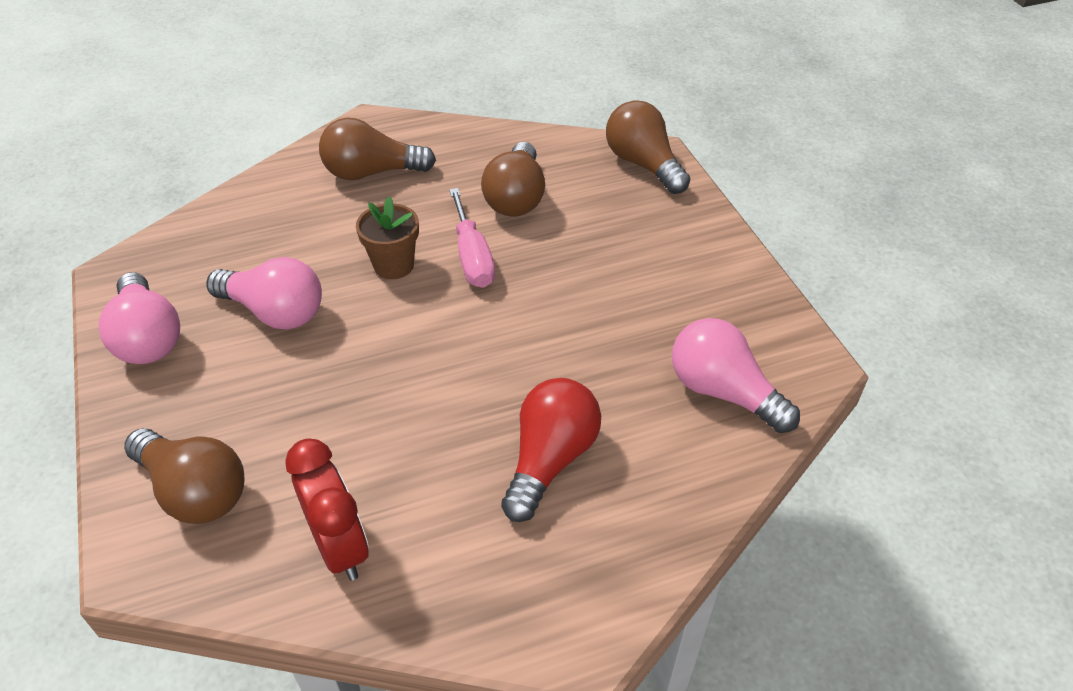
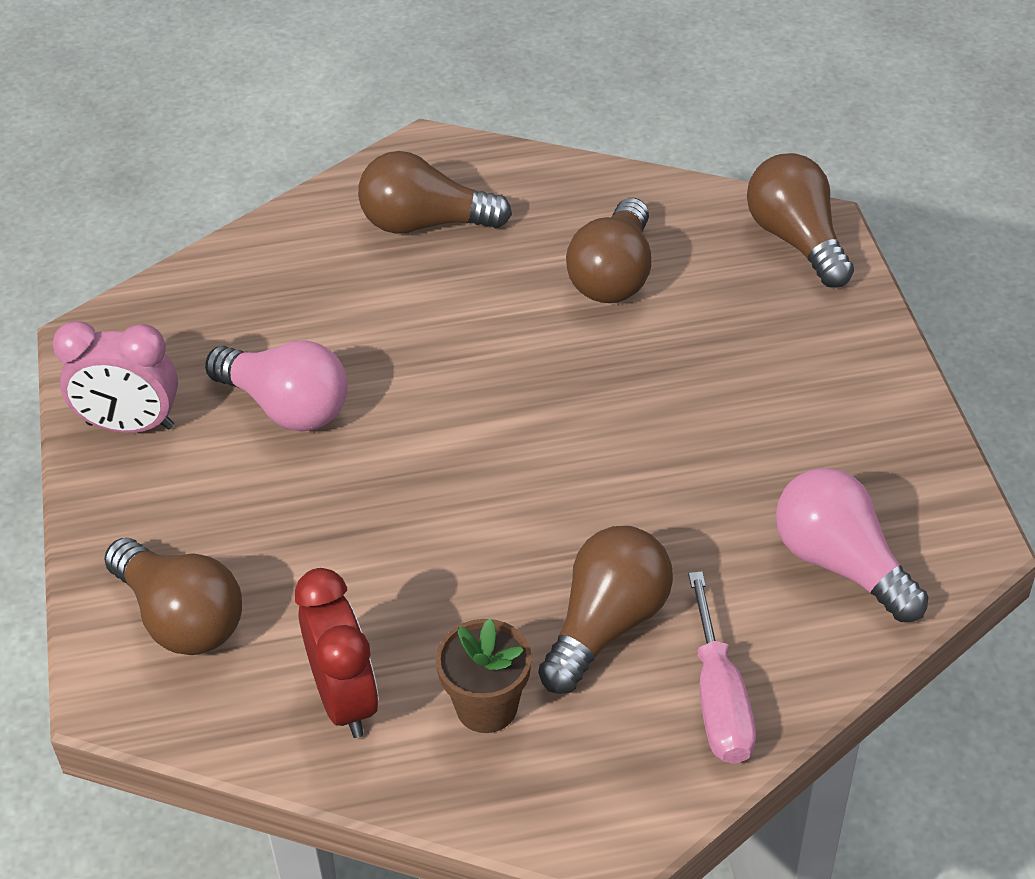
camera: 10 degrees right, 0 degrees up
pink light bulb [99,272,180,364] -> pink clock [52,321,178,433]
brown flower pot [356,197,419,279] -> brown flower pot moved to [436,618,532,733]
pink screwdriver [449,188,495,288] -> pink screwdriver moved to [688,571,756,764]
red light bulb [501,378,601,522] -> brown light bulb [538,526,673,694]

